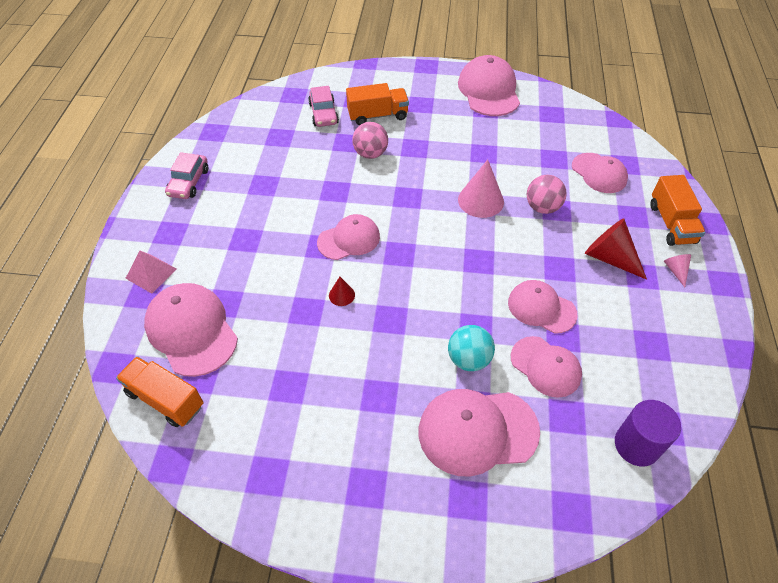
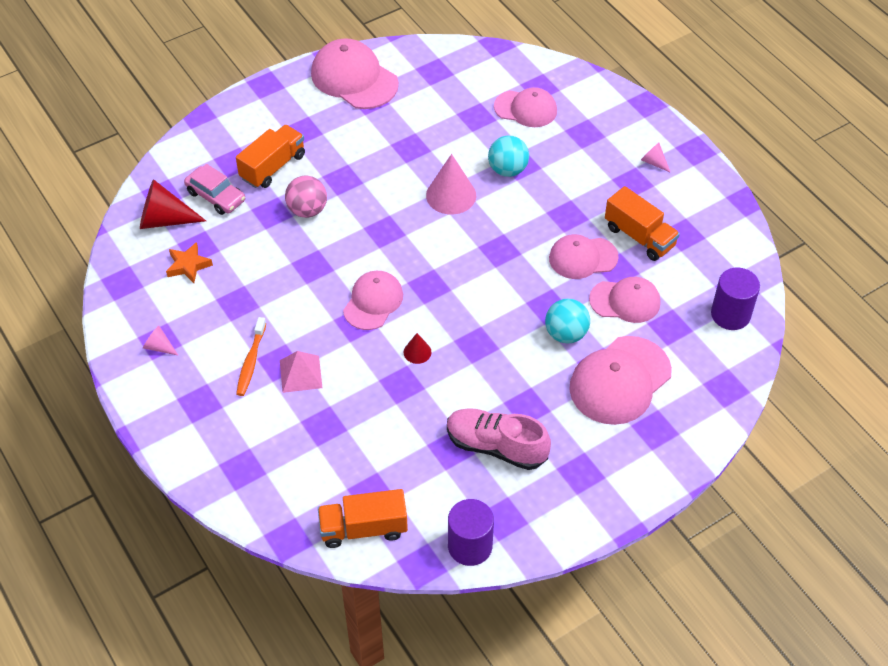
camera: 40 degrees left, 0 degrees up
pink pyramid [125,250,177,294] -> pink pyramid moved to [280,351,322,393]
pink cap [144,283,238,377] -> none
pink car [165,152,208,199] -> pink cone [143,325,179,356]
pink ball [527,175,567,214] -> turquoise ball [488,136,529,177]
red cone [585,219,647,280] -> red cone moved to [140,179,206,229]
orange truck [650,175,706,246] -> orange truck moved to [605,186,680,261]
none -> orange star [166,242,213,283]
none -> orange toothbrush [236,317,266,396]
none -> pink shoe [447,408,551,470]
none -> purple cylinder [448,499,494,566]

